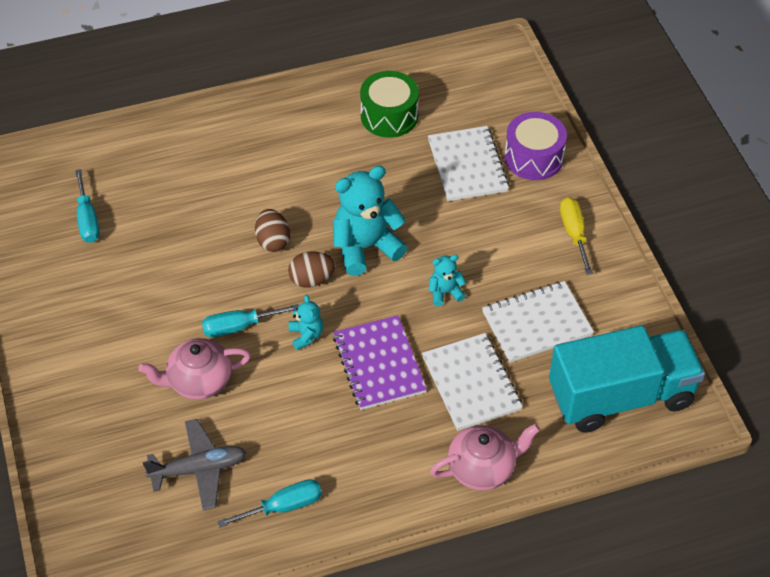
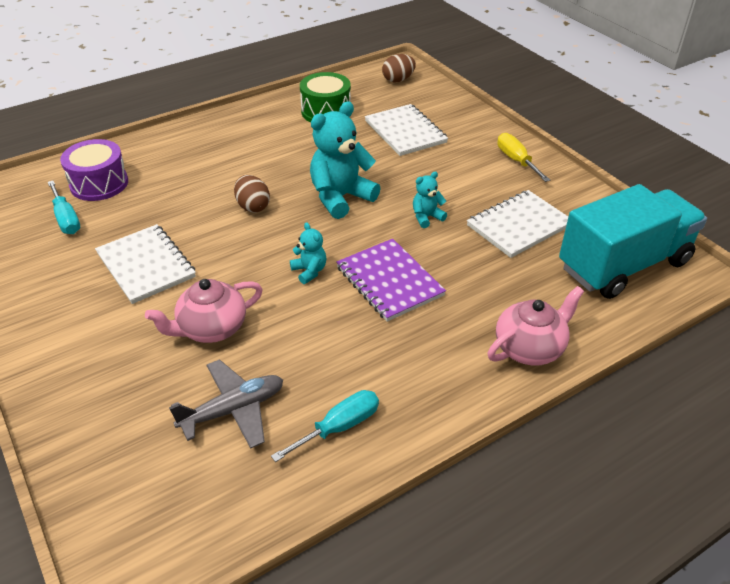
camera: 15 degrees left, 10 degrees down
turquoise screwdriver [202,304,299,337] -> none
brown egg [288,251,335,288] -> brown egg moved to [382,54,416,82]
white notebook [422,333,523,431] -> white notebook moved to [95,224,196,304]
purple drum [505,112,567,180] -> purple drum moved to [60,139,128,201]

